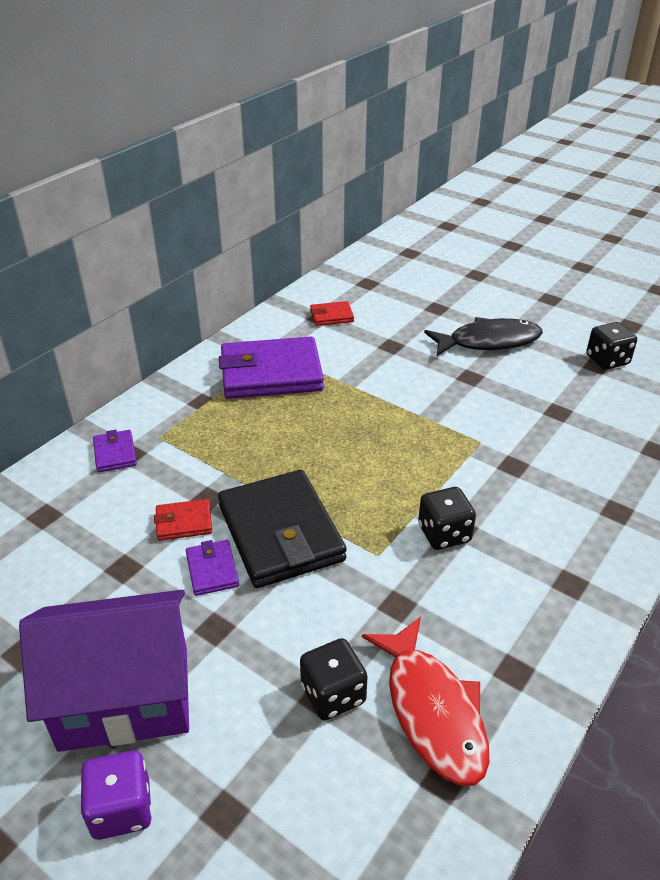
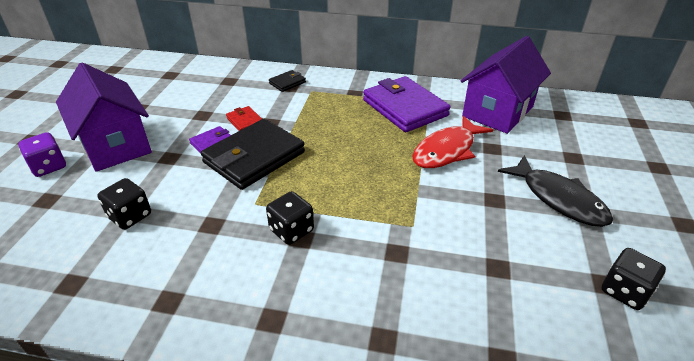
camera: 65 degrees right, 0 degrees up
purple wallet [93,430,137,472] -> black wallet [269,70,306,92]
red wallet [310,301,354,326] -> purple house [461,36,551,134]
red fish [362,617,489,786] -> red fish moved to [413,116,493,168]

